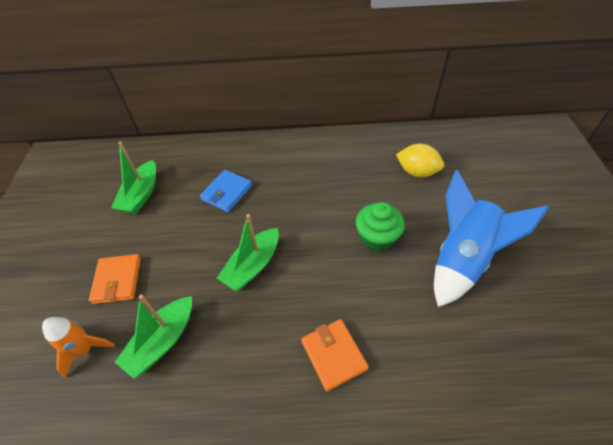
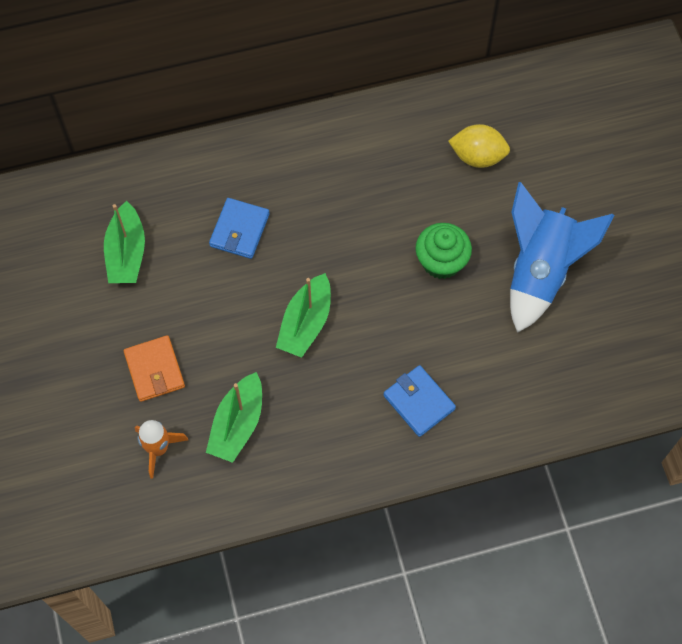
camera: 15 degrees left, 15 degrees up
orange wallet [301,319,369,391] -> blue wallet [384,365,456,437]

